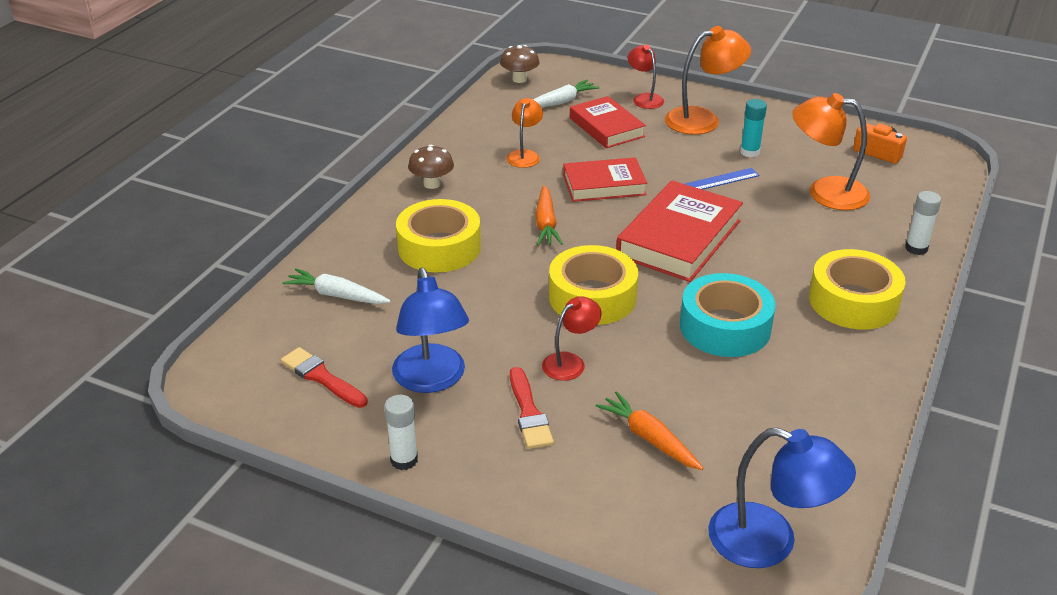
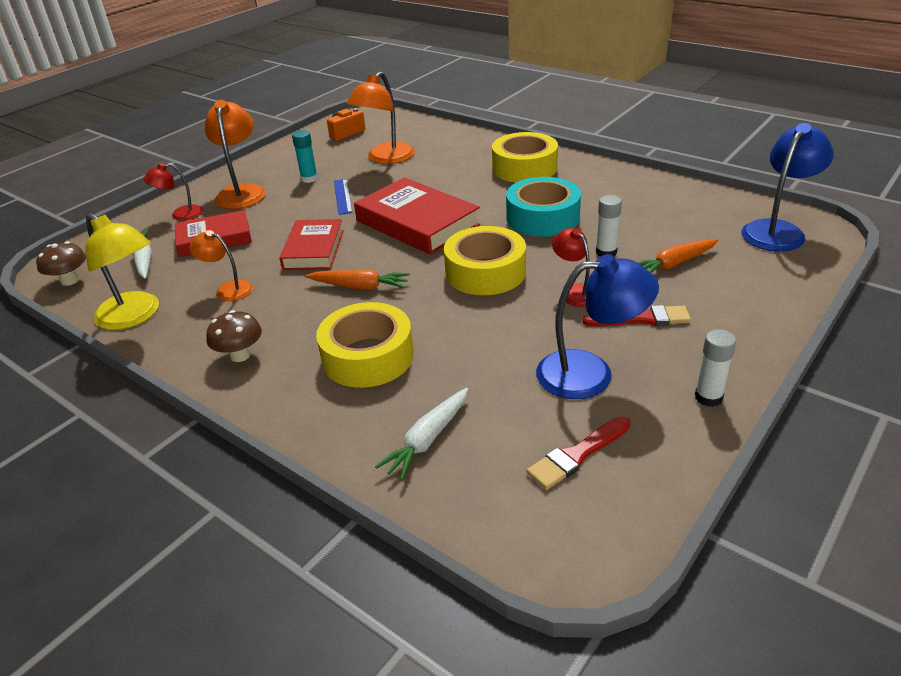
camera: 75 degrees left, 0 degrees up
white glue stick [905,191,941,255] -> white glue stick moved to [596,195,622,257]
none -> yellow lamp [85,213,159,330]

